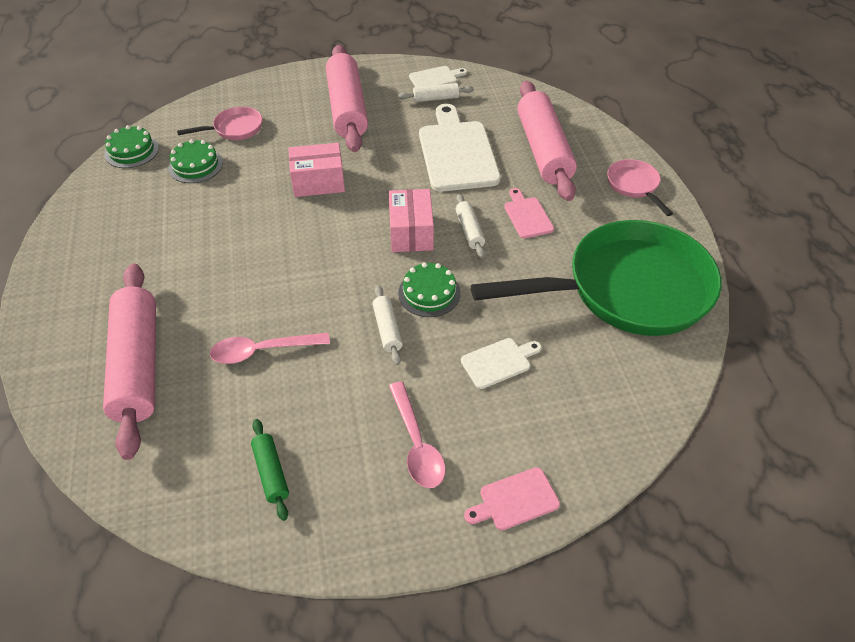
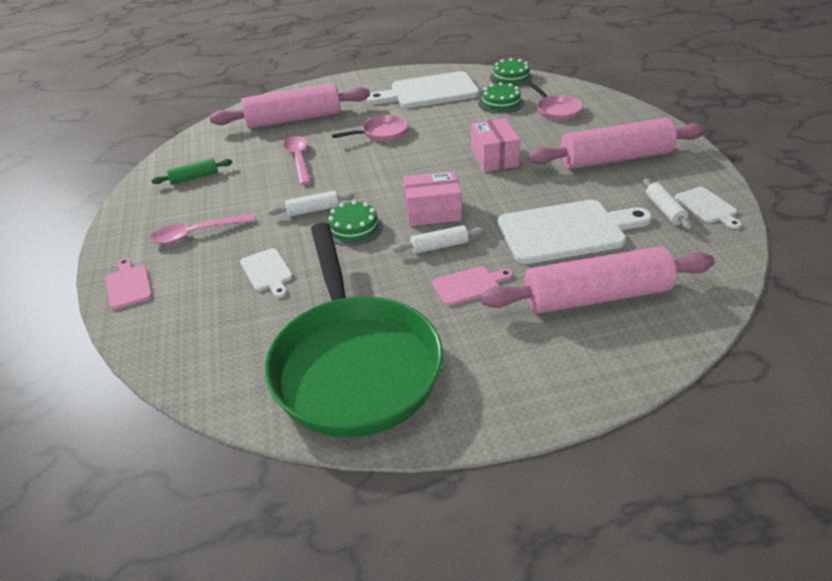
camera: 90 degrees right, 10 degrees down
pink pan [607,159,673,216] -> pink pan moved to [332,115,408,142]
none -> white cutting board [367,71,479,108]

